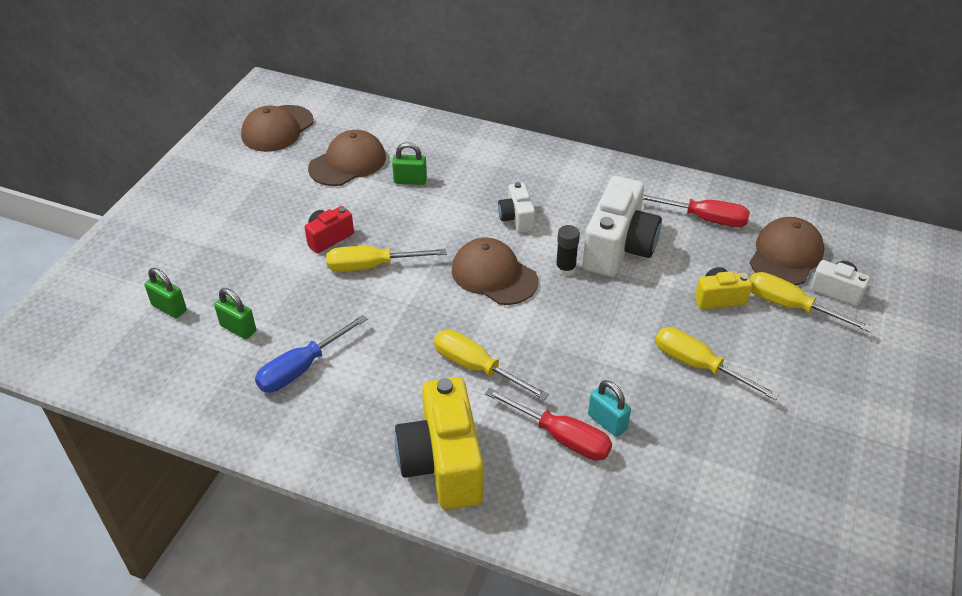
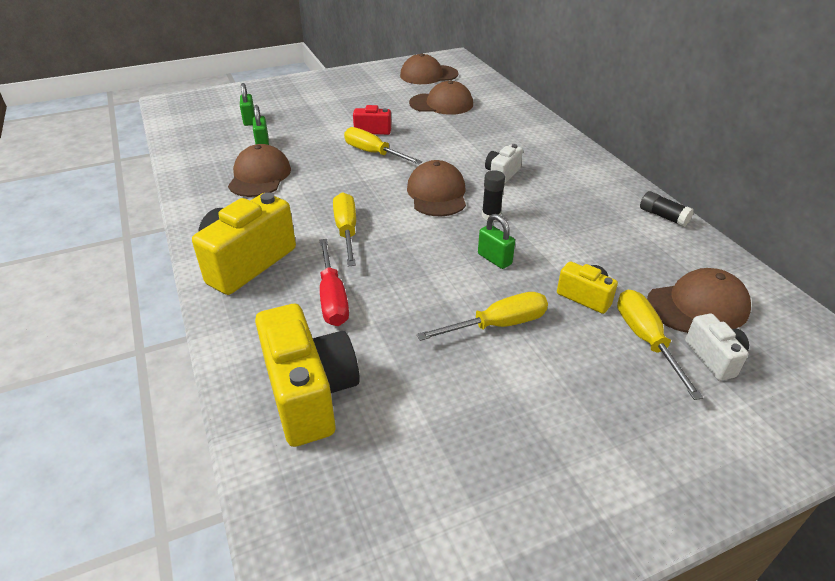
camera: 45 degrees right, 5 degrees down
blue screwdriver [255,315,367,392] -> brown cap [228,144,291,197]
green padlock [392,142,427,185] -> green padlock moved to [478,214,515,269]
white camera [582,176,662,277] -> none
turquoise padlock [588,380,631,437] -> none
red screwdriver [642,194,750,227] -> none
yellow screwdriver [655,327,779,400] -> yellow screwdriver turned 75 degrees clockwise [417,292,548,341]
none -> yellow camera [255,304,360,447]
none -> black glue stick [640,191,694,227]

